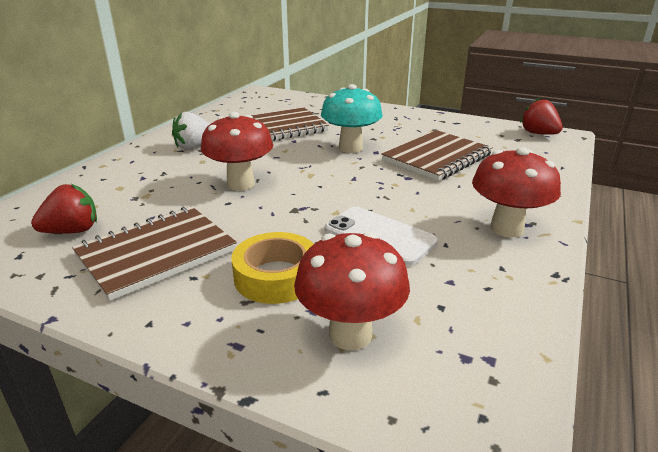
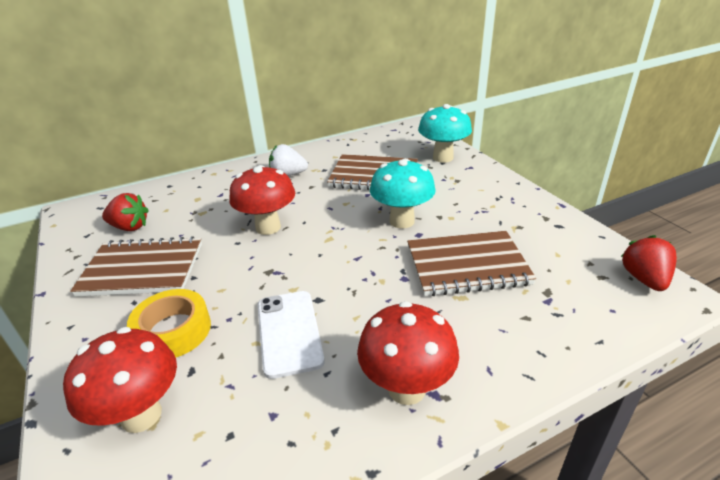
camera: 40 degrees right, 5 degrees up
none -> turquoise mushroom [418,104,472,163]

